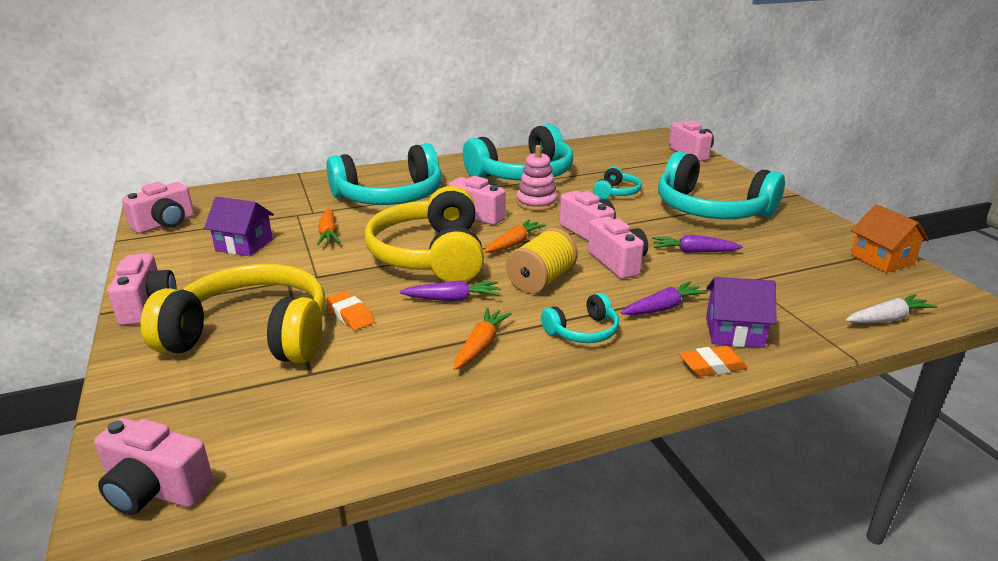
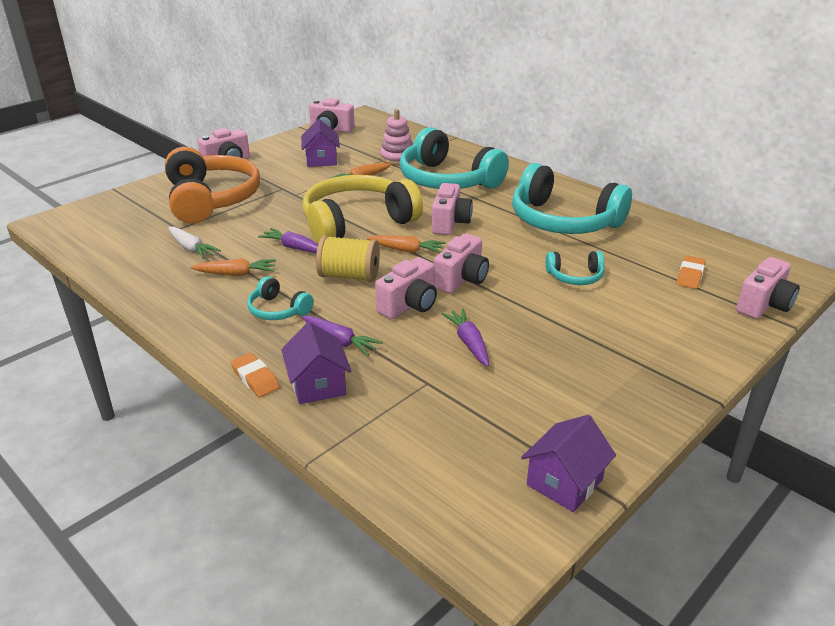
camera: 65 degrees right, 5 degrees up
pink camera [94,418,214,515] -> none
yellow headphones [141,264,326,363] -> orange headphones [165,147,260,224]
orange eraser [325,291,375,331] -> orange eraser moved to [677,255,705,289]
purple carrot [400,280,500,301] -> purple carrot turned 150 degrees clockwise [258,228,318,253]
pink stacking toy [516,145,558,211] -> pink stacking toy moved to [380,109,413,165]
turquoise headphones [658,151,785,219] -> none
white carrot [846,294,937,323] -> white carrot moved to [168,227,221,259]
orange house [851,204,929,273] -> purple house [521,415,616,512]

